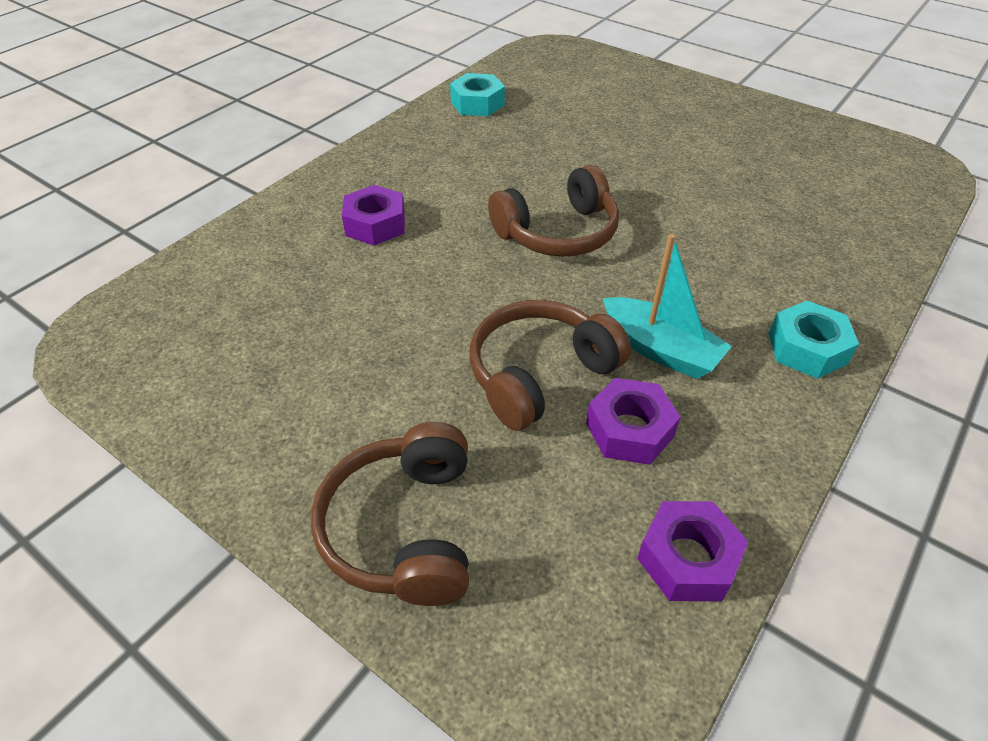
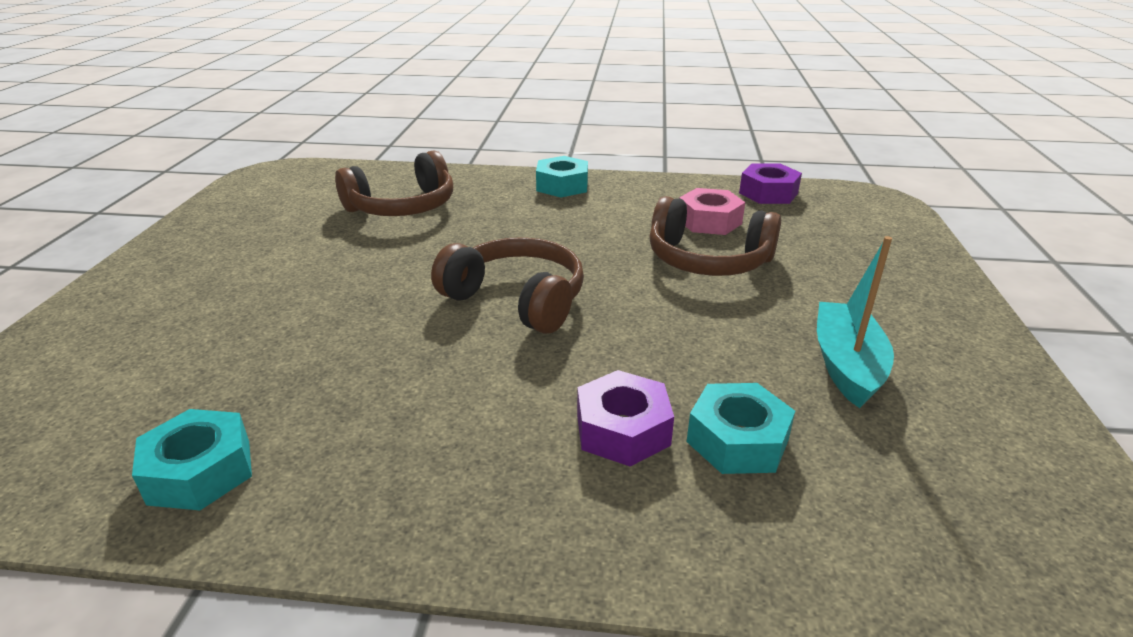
camera: 120 degrees left, 15 degrees down
brown headphones [311,422,469,606] -> brown headphones moved to [335,150,453,216]
purple nut [586,378,681,465] -> pink nut [679,188,745,235]
turquoise boat [603,234,732,379] -> turquoise boat moved to [817,236,894,408]
none -> turquoise nut [687,383,795,474]

